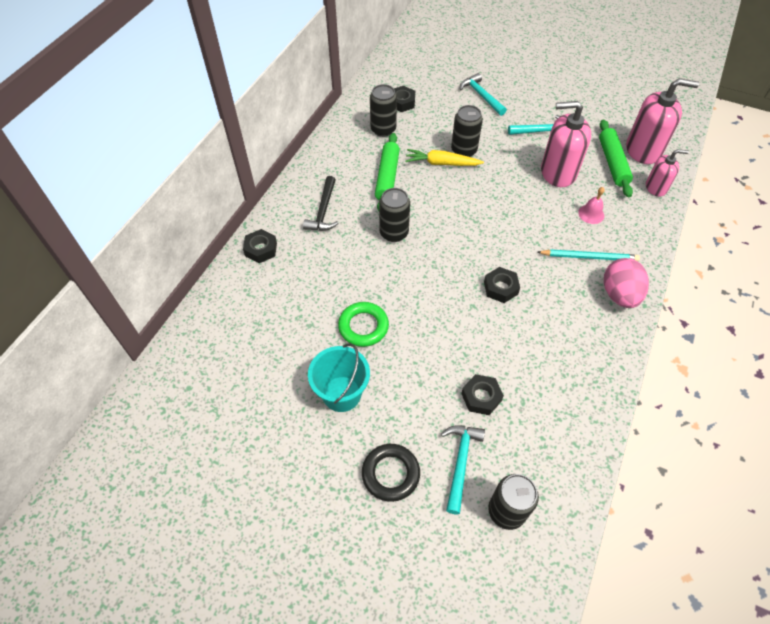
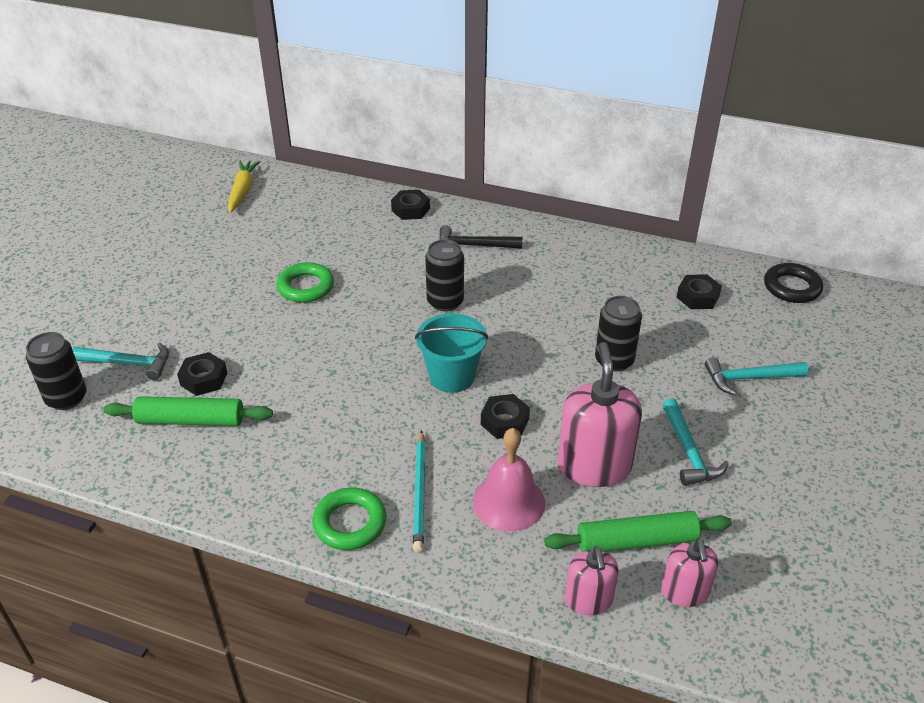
camera: 85 degrees right, 15 degrees down
turquoise bucket [308,343,370,412] -> turquoise bucket moved to [415,313,489,393]
black ring [362,444,420,502] -> black ring moved to [764,263,823,303]
black can [370,84,397,137] -> none
green rolling pin [375,133,400,211] -> green rolling pin moved to [104,396,273,426]
yellow carrot [405,149,484,166] -> yellow carrot moved to [228,161,260,213]
turquoise hammer [460,73,507,116] -> turquoise hammer turned 150 degrees counterclockwise [705,357,809,395]
black nut [484,267,520,303] -> black nut moved to [481,394,530,439]
pink bell [578,187,605,224] -> pink bell [473,428,545,531], size x1.75
pink egg [604,258,649,308] -> green ring [312,488,387,550]
pink soap dispenser [626,78,699,164] -> pink soap dispenser [661,538,718,607], size x0.57

